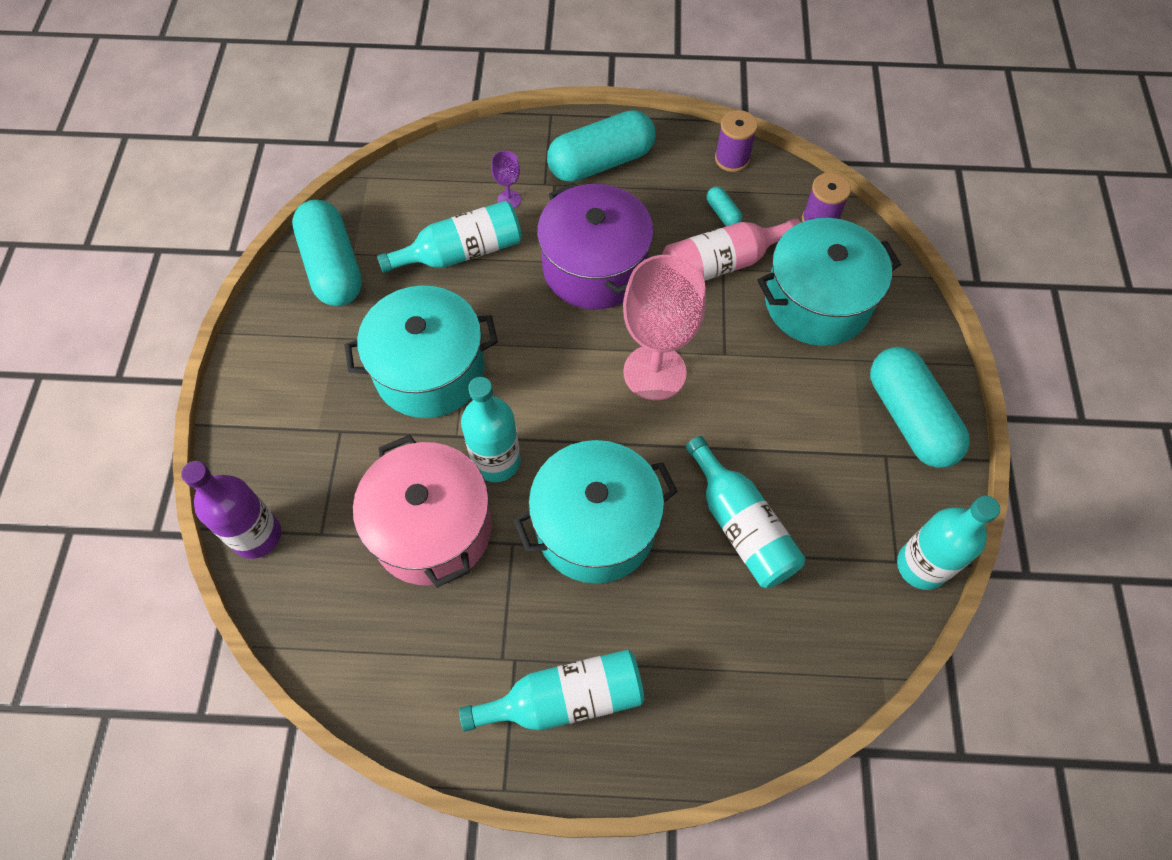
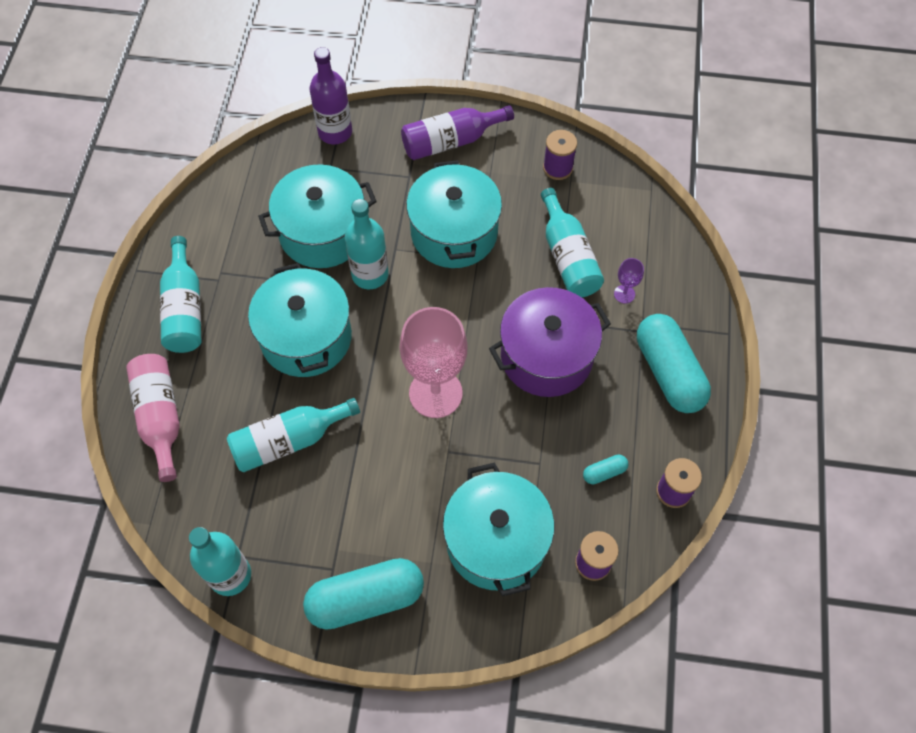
camera: 95 degrees right, 0 degrees up
turquoise capsule [292,200,362,306] -> purple spool [543,130,577,180]
pink pot [353,435,492,588] -> turquoise pot [258,164,377,268]
pink bottle [662,218,801,281] -> pink bottle moved to [126,354,180,482]
none -> purple bottle [401,105,514,160]

